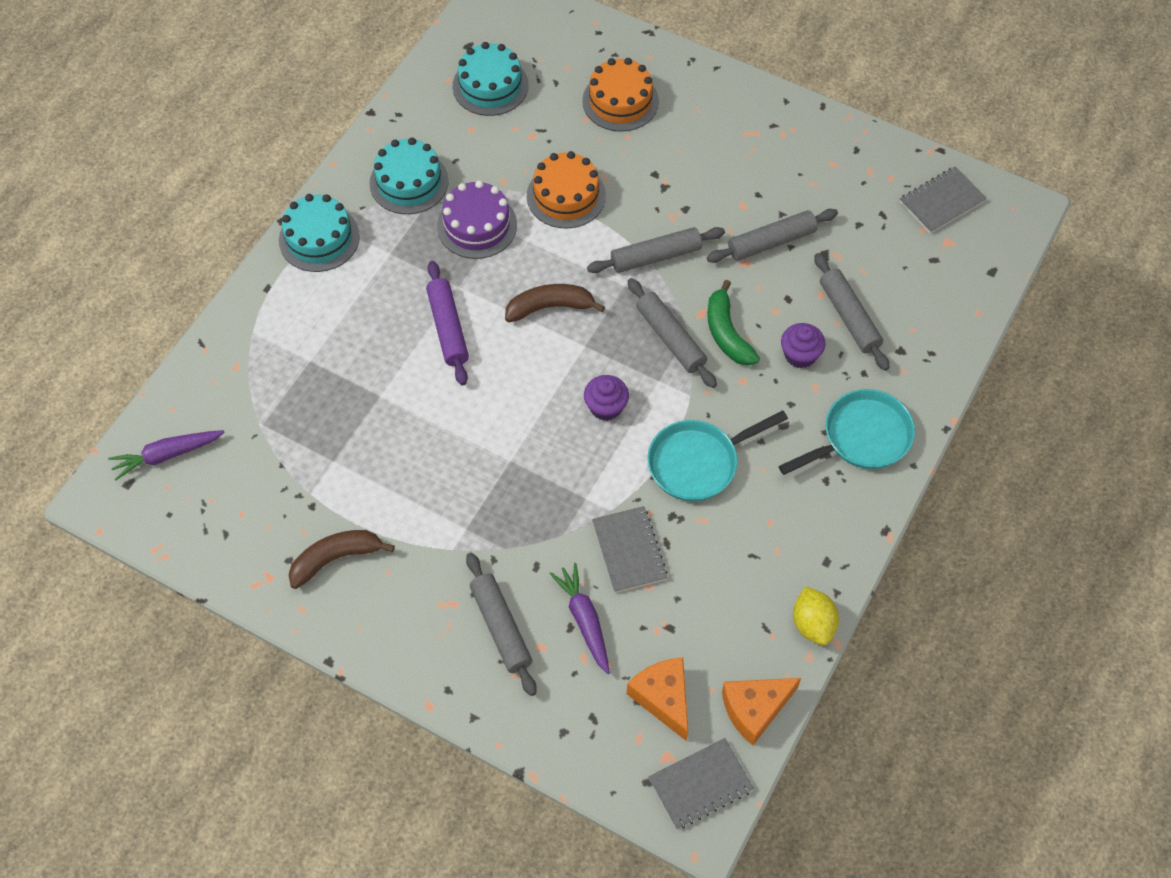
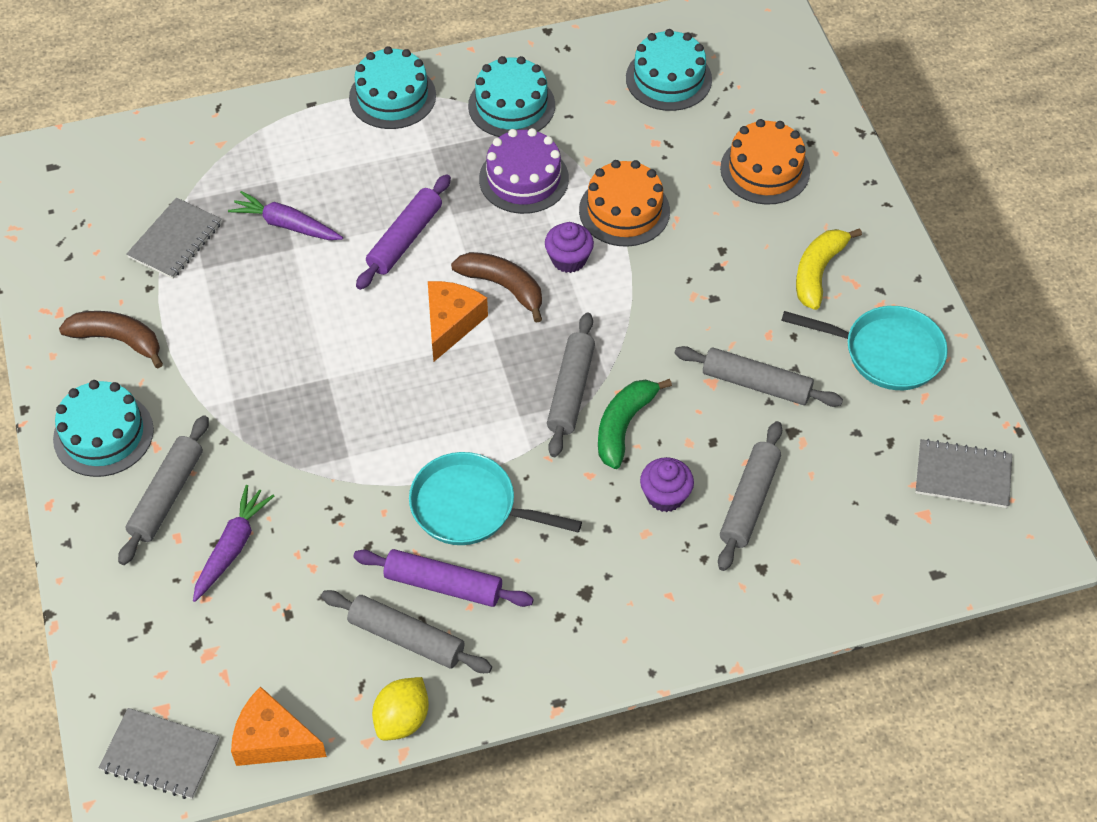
camera: 45 degrees right, 5 degrees down
purple carrot [108,430,225,480] -> purple carrot moved to [228,191,343,240]
purple cupcake [584,375,629,421] -> purple cupcake moved to [545,222,594,273]
grey rolling pin [587,227,725,273] -> grey rolling pin moved to [321,590,492,673]
grey notebook [592,506,668,593] -> grey notebook moved to [126,198,222,279]
orange cheese [627,658,688,741] -> orange cheese moved to [428,281,488,361]
turquoise pan [779,389,915,475] -> turquoise pan moved to [781,306,948,390]
none -> turquoise cake [53,380,154,477]
none -> purple rolling pin [353,549,534,607]
none -> yellow banana [796,228,862,310]

